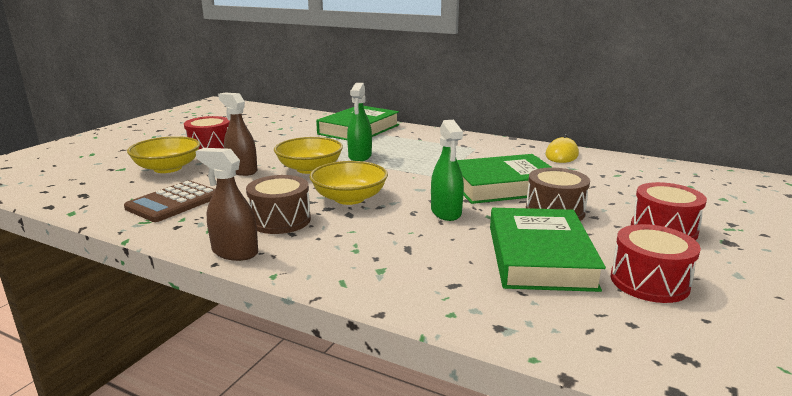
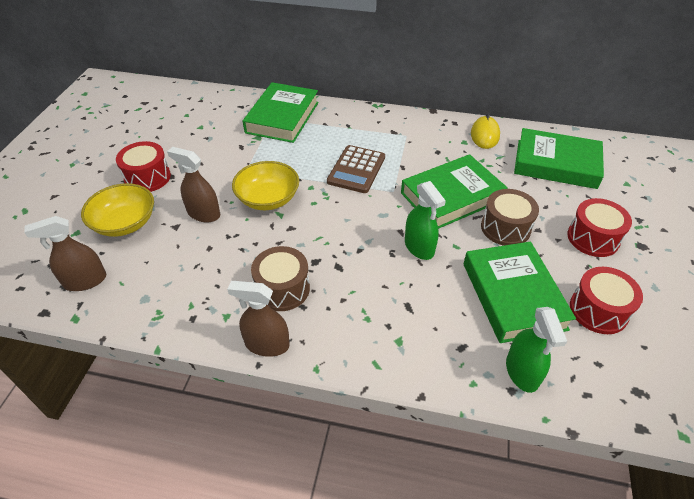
camera: 15 degrees left, 25 degrees up
brown calculator [124,181,215,222] -> brown calculator moved to [327,145,385,193]
yellow bowl [309,161,388,205] -> none
green spray bottle [347,83,372,161] -> green spray bottle moved to [506,307,567,393]
none -> brown spray bottle [24,216,106,291]
none -> green book [514,128,604,189]

